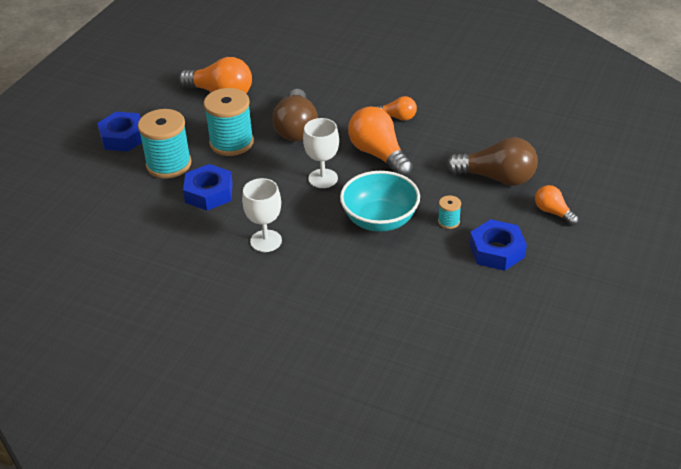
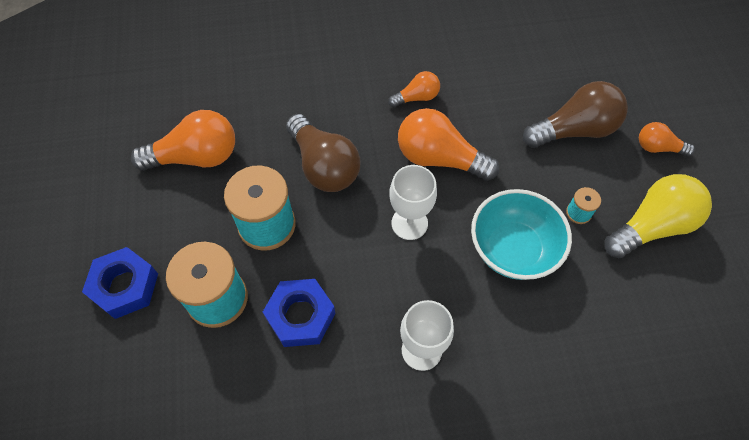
camera: 35 degrees left, 20 degrees up
blue nut [470,219,527,271] -> yellow light bulb [605,174,712,258]

